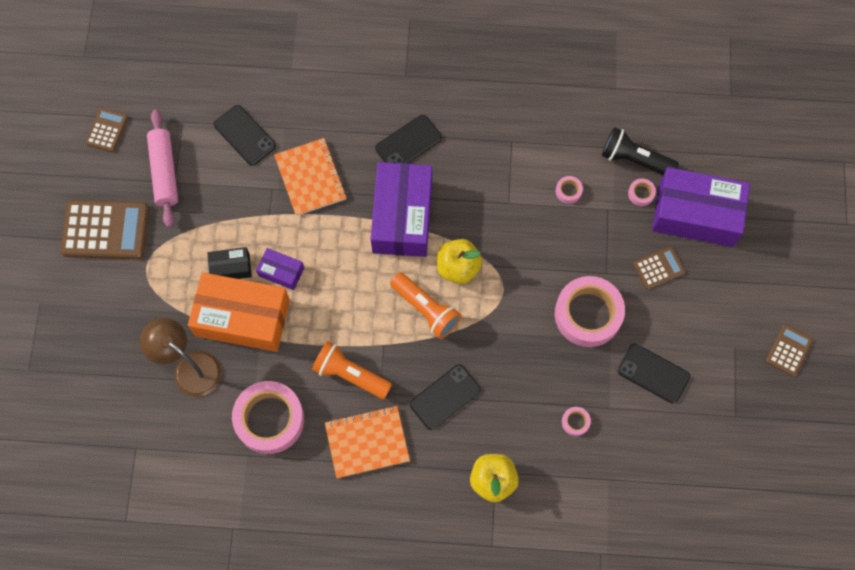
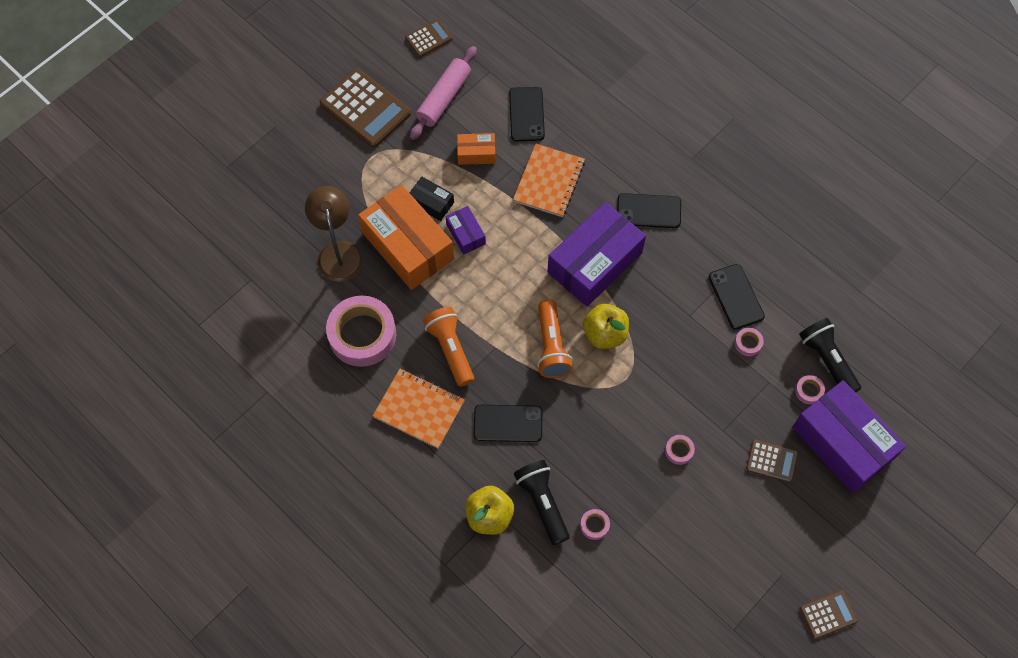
camera: 40 degrees right, 5 degrees down
pink tape [555,276,625,347] -> pink tape [665,435,695,465], size x0.41
black phone [617,344,691,404] -> black phone moved to [708,264,765,330]
none -> orange box [457,133,496,165]
none -> black flashlight [514,460,570,545]

